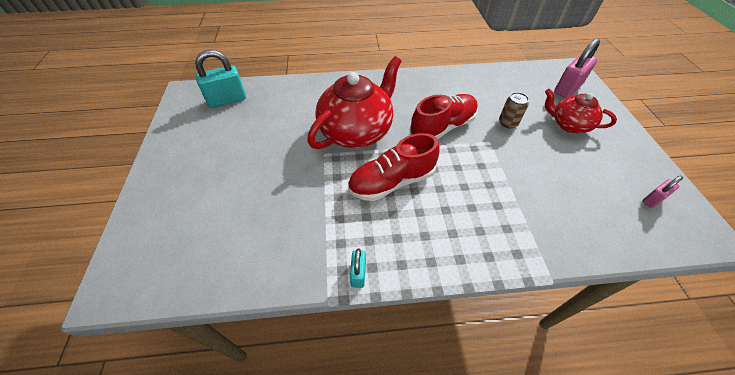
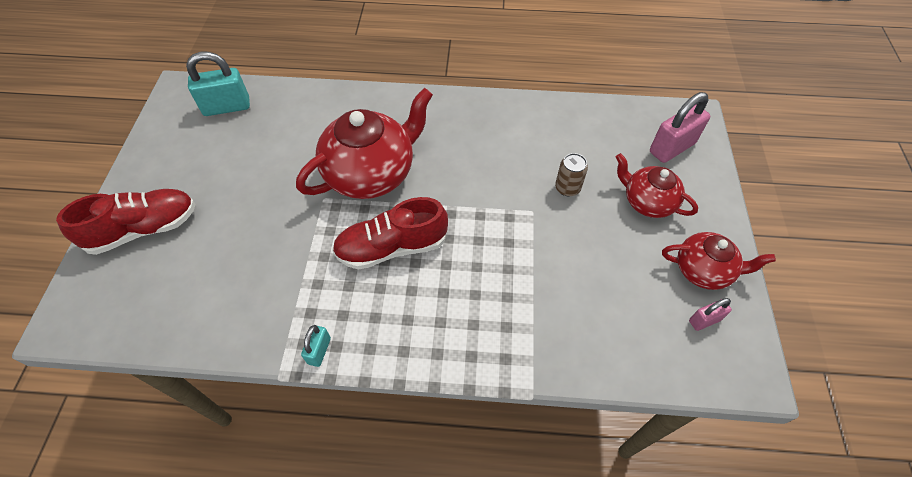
camera: 10 degrees right, 5 degrees up
red shoe [409,94,478,140] -> red shoe moved to [56,189,195,255]
none -> red teapot [662,232,776,290]

